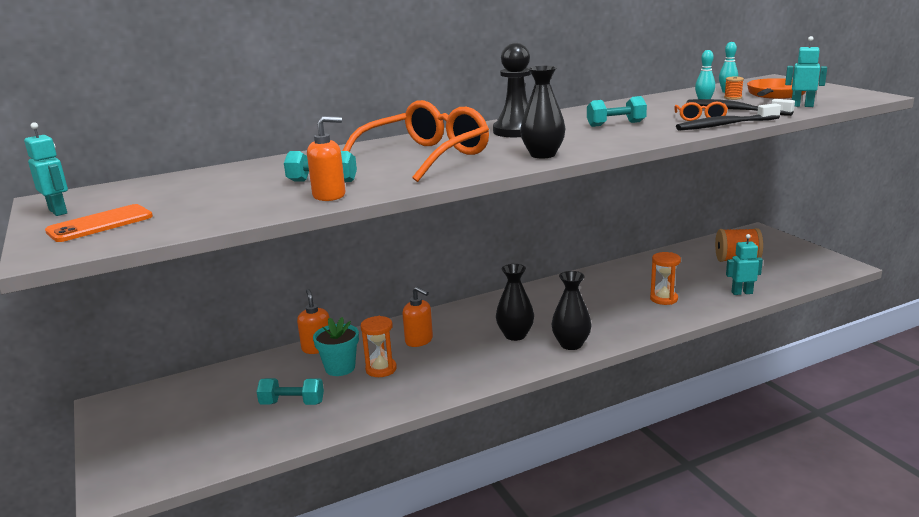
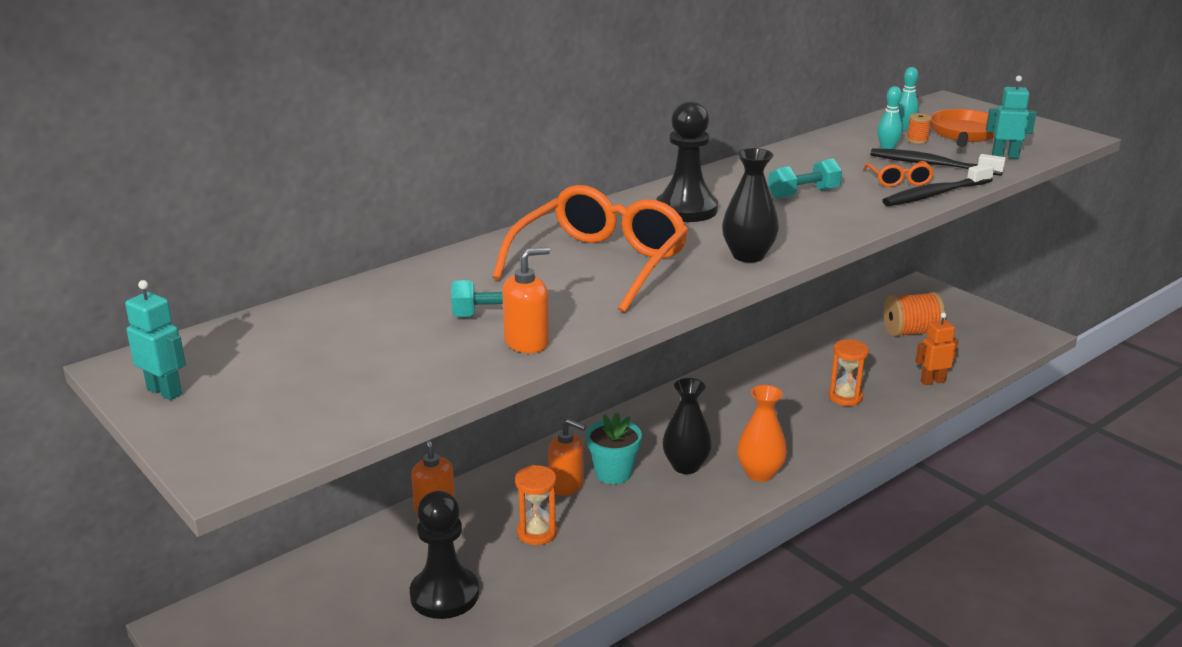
camera: 15 degrees left, 5 degrees up
orange phone [45,204,153,242] -> none
turquoise dumbbell [257,378,324,405] -> black pawn [410,491,479,619]
turquoise flower pot [313,317,359,376] -> turquoise flower pot moved to [586,412,642,484]
black vase [551,271,591,350] -> orange vase [737,385,787,482]
turquoise robot [726,234,763,295] -> orange robot [915,312,958,385]

